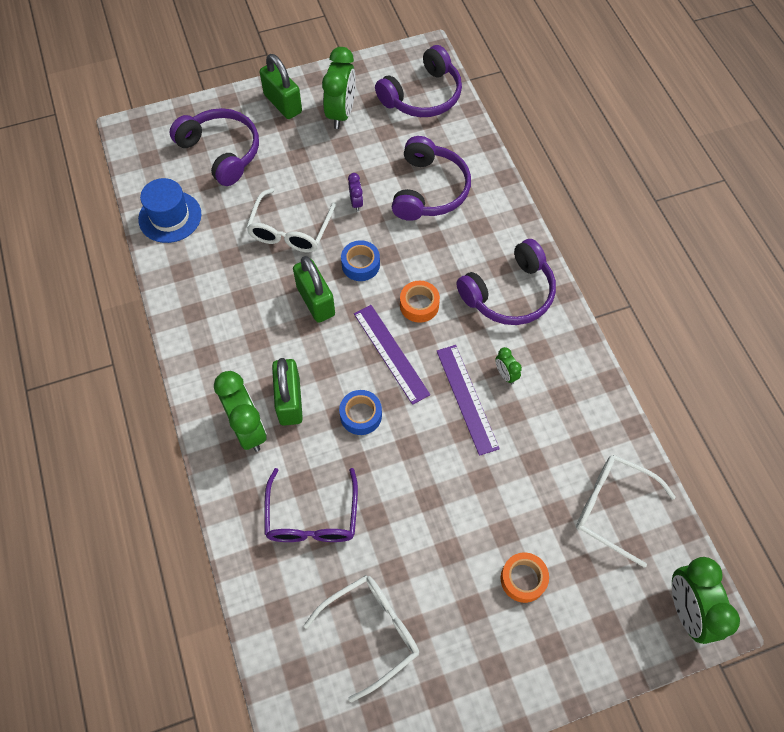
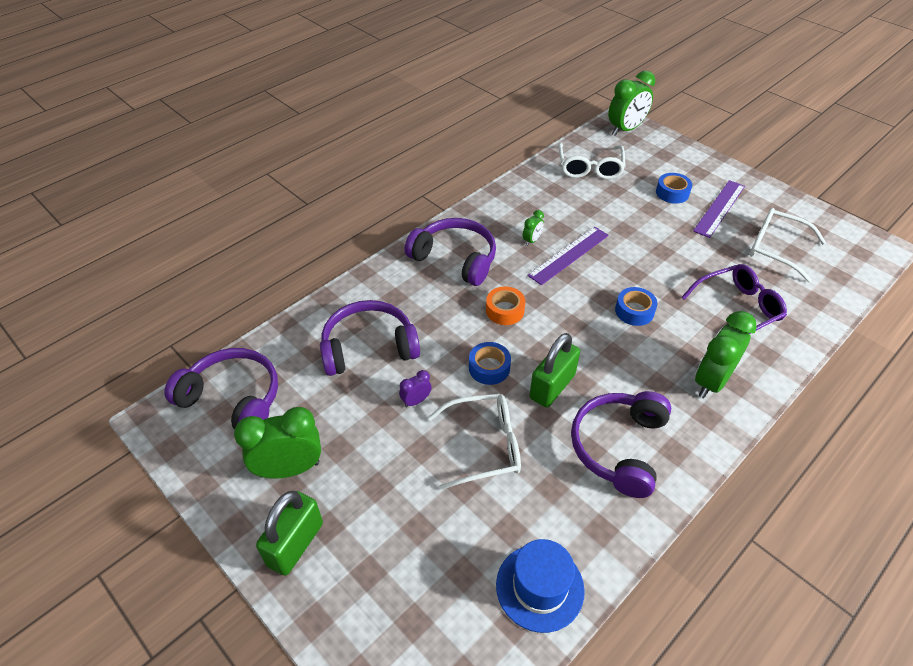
camera: 115 degrees left, 15 degrees down
purple headphones [169,108,259,186] -> purple headphones moved to [571,391,671,498]
green padlock [272,358,303,426] -> none
purple ruler [354,305,430,405] -> purple ruler moved to [693,180,745,238]
orange tape [501,553,549,603] -> blue tape [656,173,692,204]

